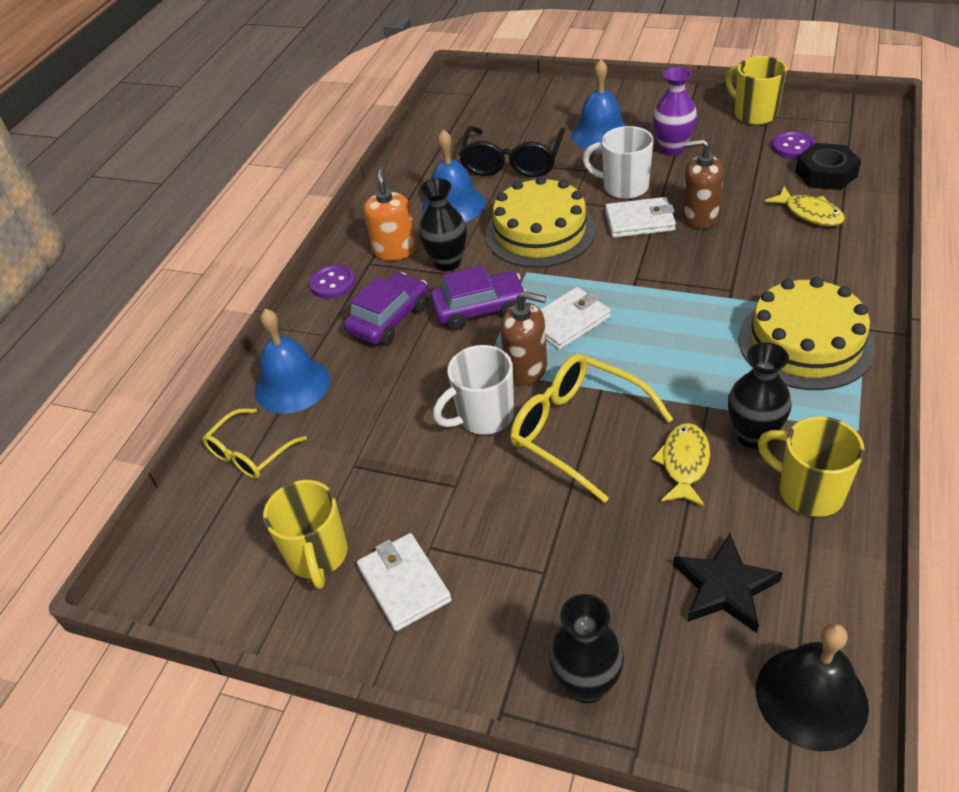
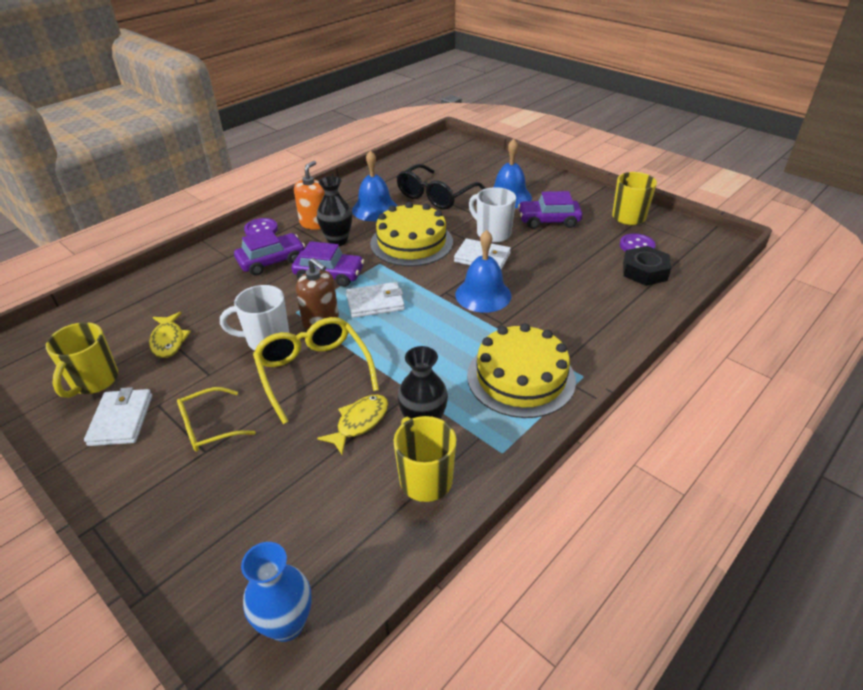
camera: 20 degrees right, 5 degrees down
yellow glasses [202,408,307,479] -> yellow glasses moved to [177,387,256,452]
blue bell [255,309,330,414] -> blue bell moved to [455,230,512,313]
black vase [549,594,624,703] -> none
purple vase [653,67,697,156] -> purple car [518,191,583,229]
black star [673,534,783,633] -> none
brown soap dispenser [682,139,724,229] -> none
black bell [756,623,869,752] -> blue vase [241,542,312,642]
yellow fish [765,186,845,226] -> yellow fish moved to [149,312,191,358]

